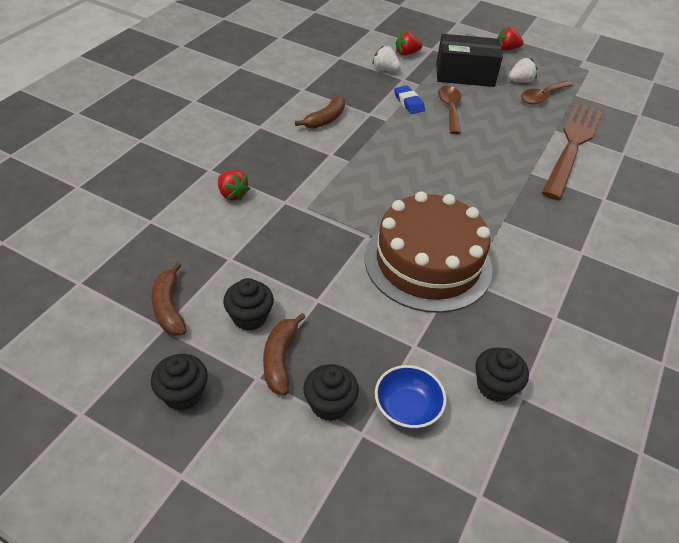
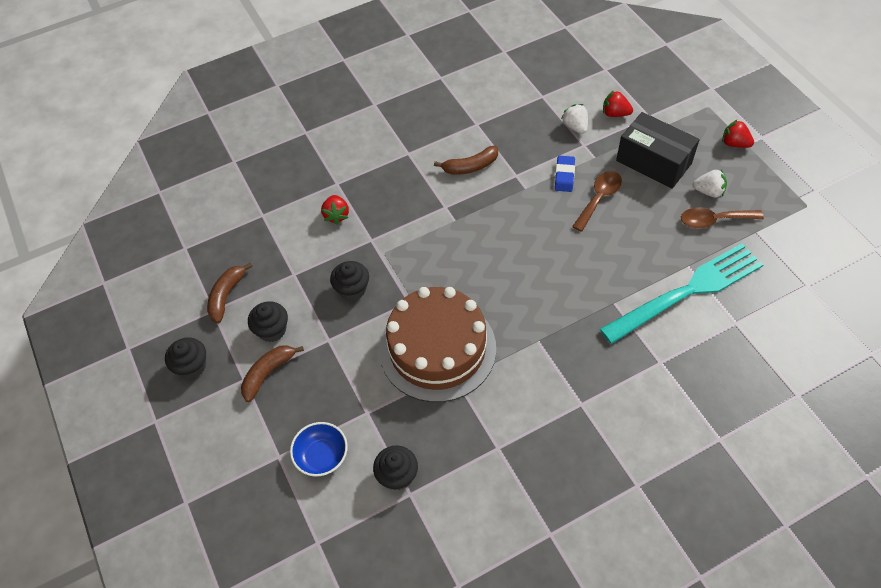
camera: 40 degrees right, 10 degrees up
black cupcake [303,364,359,421] -> black cupcake moved to [330,261,369,301]
brown fork [542,103,603,200] -> turquoise fork [600,243,763,344]

